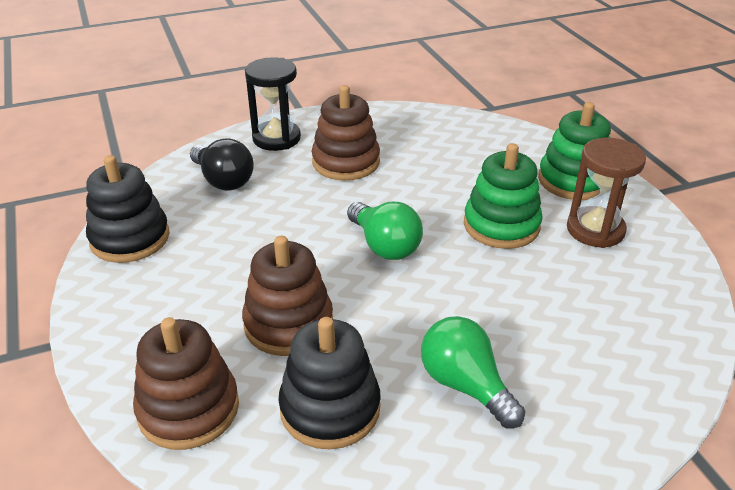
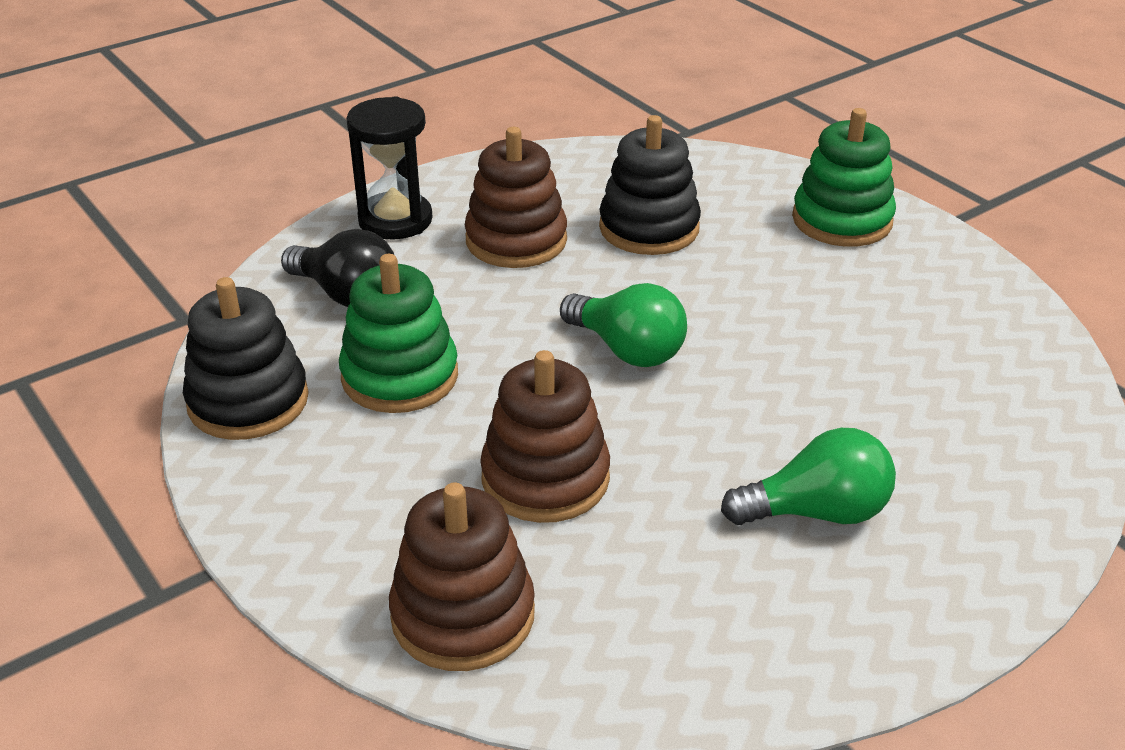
camera: 15 degrees left, 0 degrees up
black stacking toy [278,317,381,450] -> black stacking toy moved to [599,115,701,255]
green light bulb [421,316,525,428] -> green light bulb turned 135 degrees clockwise [721,428,896,525]
green stacking toy [464,143,543,249] -> green stacking toy moved to [339,254,458,413]
brown hourglass [567,138,646,248] -> none

